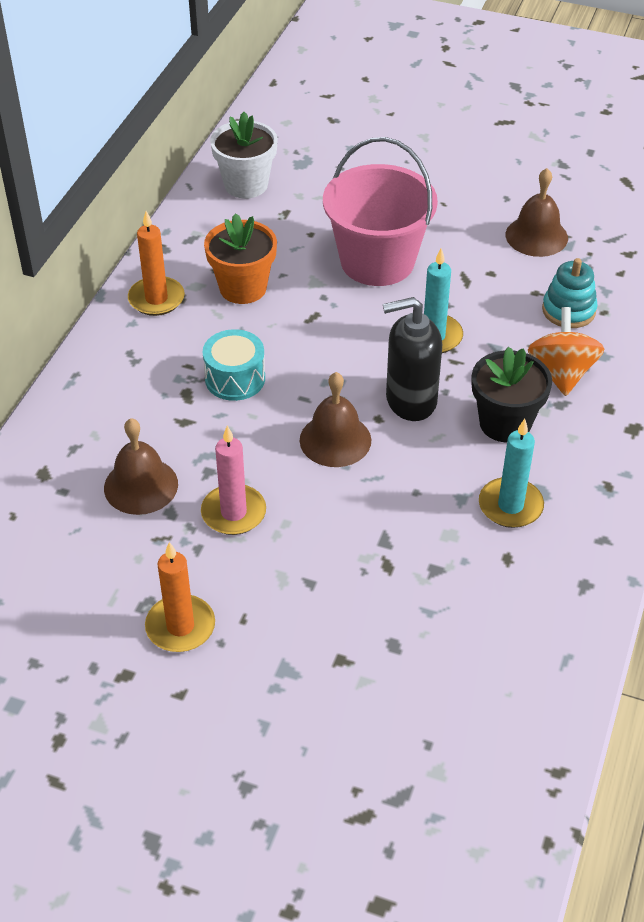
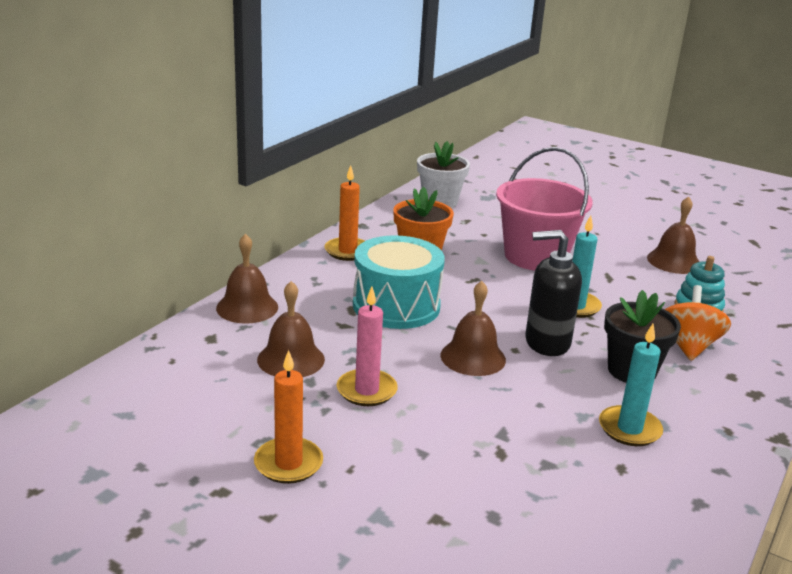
camera: 10 degrees right, 20 degrees down
turquoise drum [203,329,265,401] -> turquoise drum [353,235,445,329], size x1.67
none -> brown bell [216,234,278,324]

